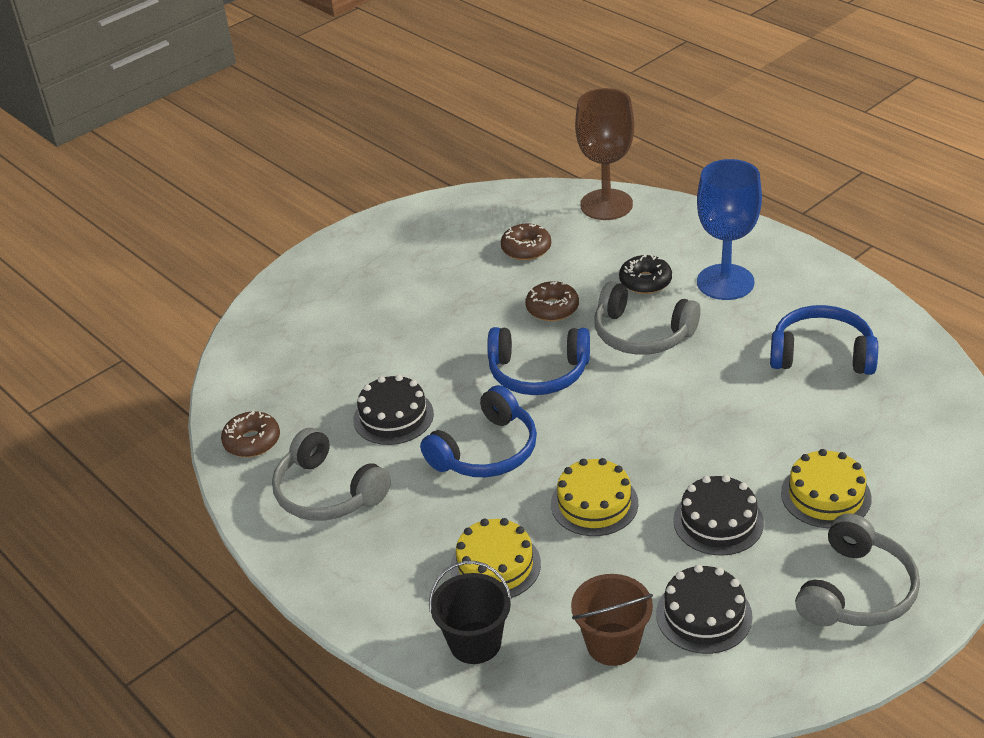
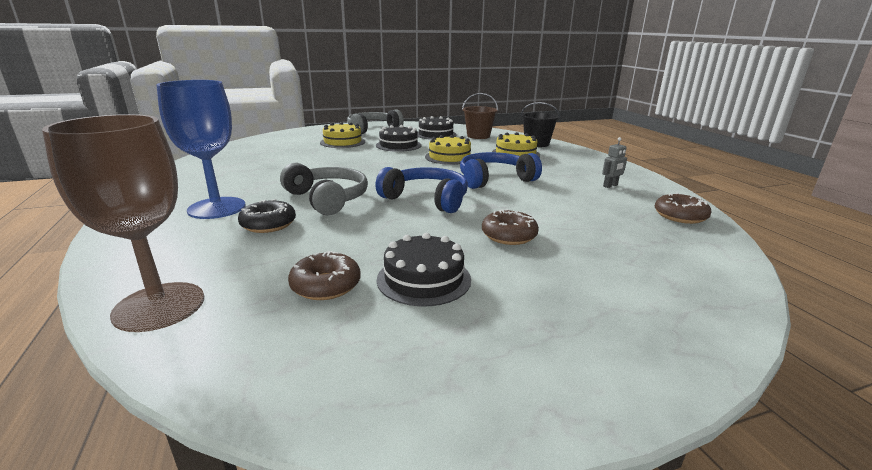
camera: 160 degrees left, 15 degrees down
grey headphones [272,428,391,521] -> grey robot [602,137,627,188]
black cake [353,375,434,445] -> black cake moved to [377,233,471,307]
brown donut [525,281,579,321] -> brown donut moved to [482,209,539,245]
blue headphones [770,305,878,375] -> none

